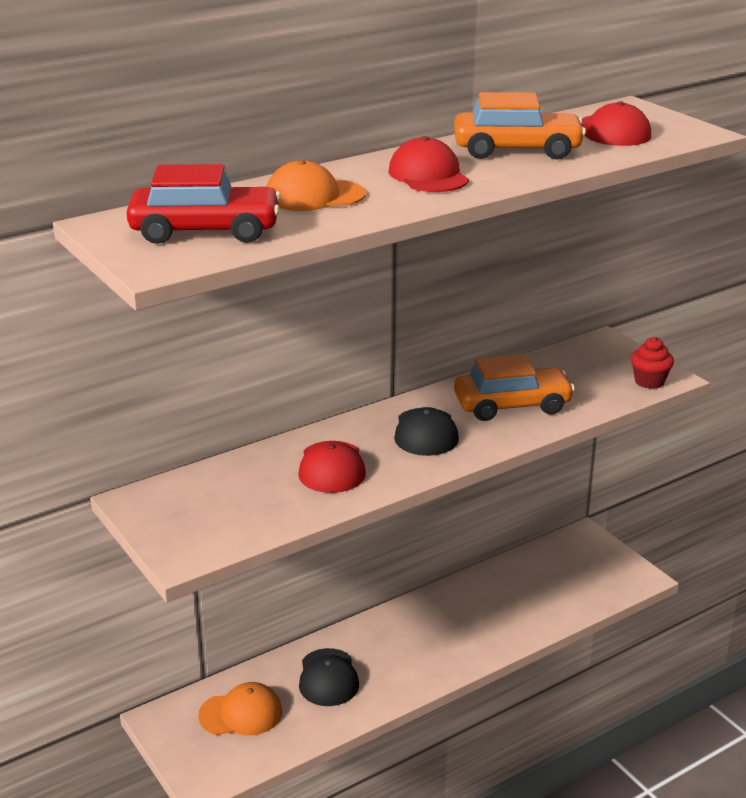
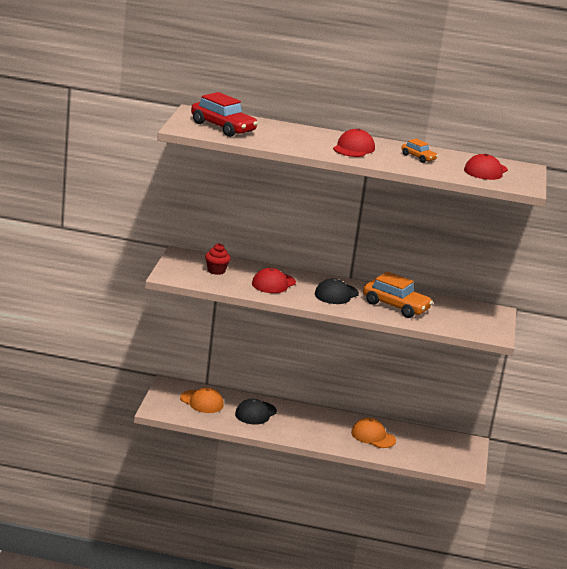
camera: 40 degrees right, 5 degrees down
orange cap [266,160,366,211] -> orange cap moved to [351,418,396,448]
orange car [454,92,586,159] -> orange car [401,139,438,163], size x0.53
red cupcake [631,337,674,389] -> red cupcake moved to [205,243,231,275]

